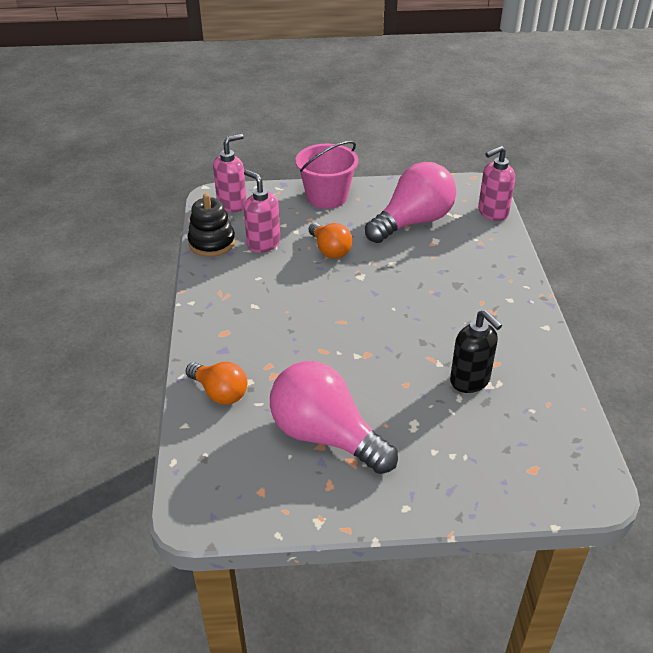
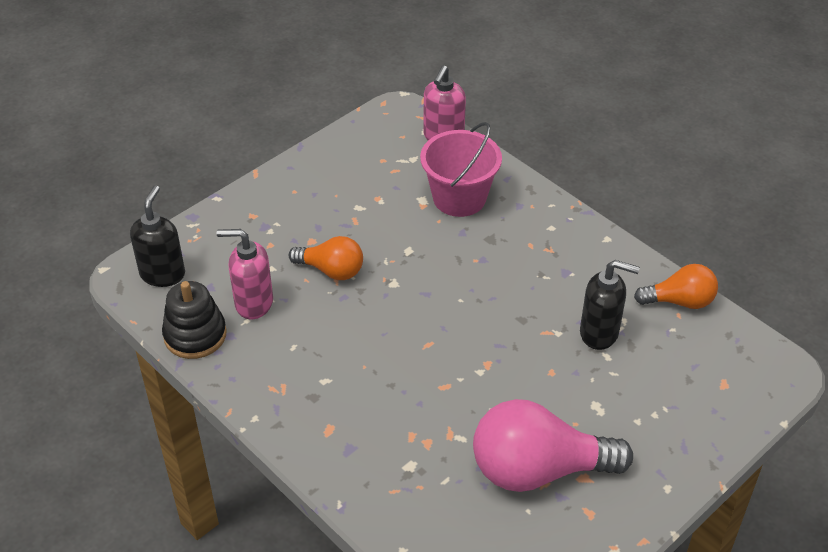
camera: 40 degrees left, 5 degrees up
orange light bulb [186,362,247,405] -> orange light bulb moved to [634,264,718,309]
pink soap dispenser [213,134,247,212] -> black soap dispenser [130,186,185,287]
pink bucket [295,141,358,209] -> pink bucket moved to [420,122,502,217]
pink light bulb [365,162,456,243] -> none

